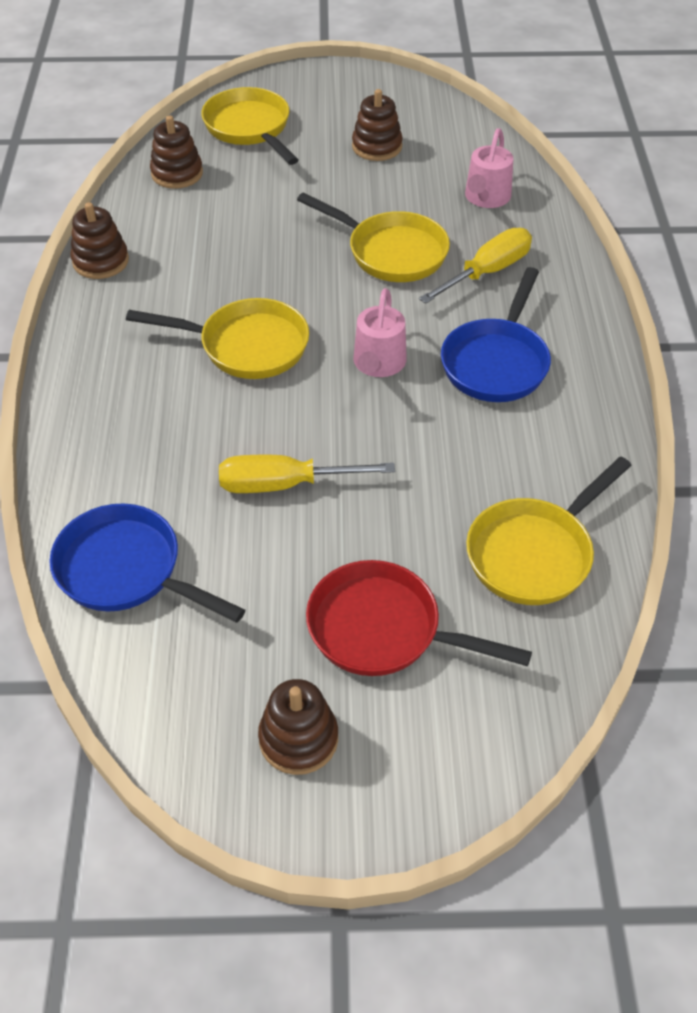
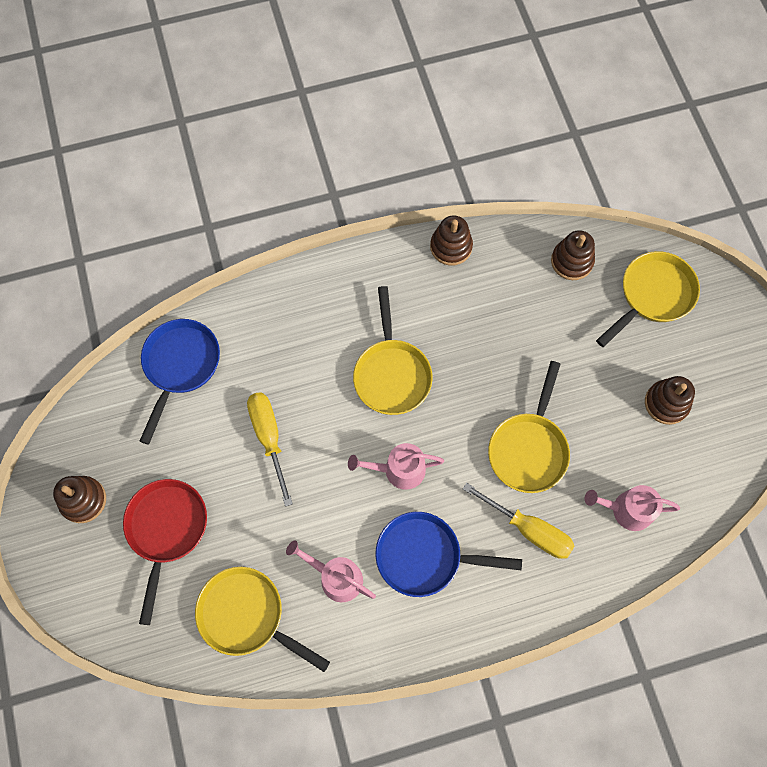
camera: 75 degrees right, 20 degrees up
none -> pink watering can [286,540,376,602]

